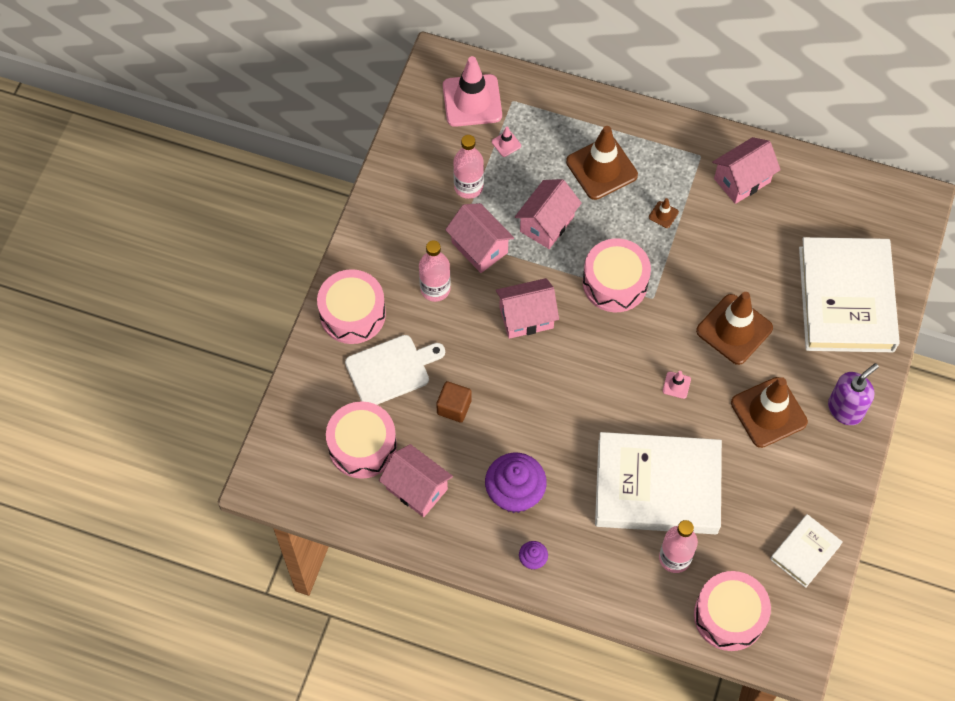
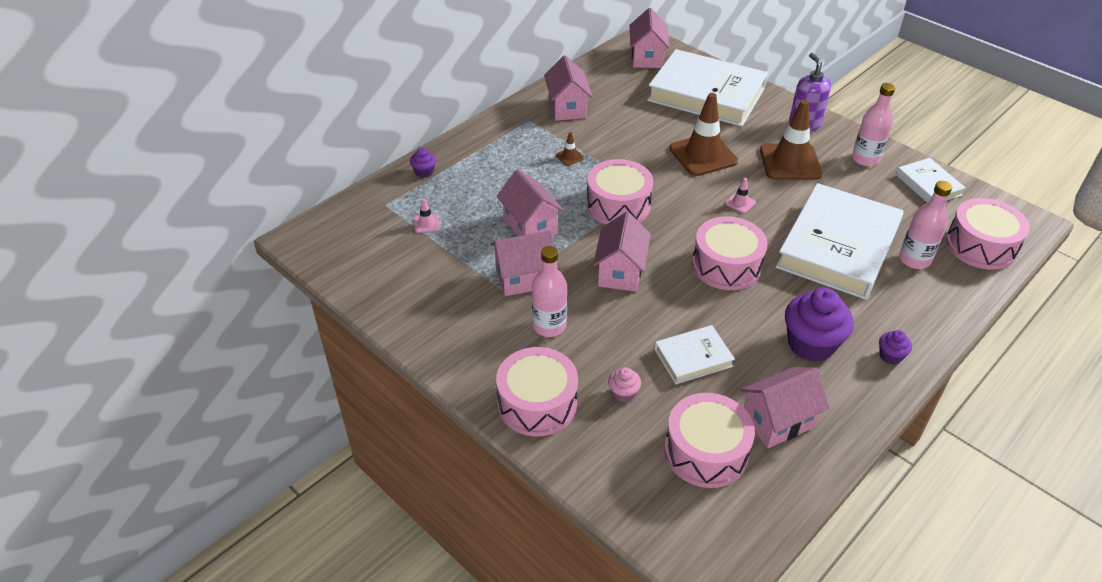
camera: 65 degrees left, 20 degrees down
white cutting board [345,335,445,405] -> pink cupcake [608,367,641,403]
brown cube [436,381,472,422] -> white book [654,325,735,384]
pink traffic cone [443,56,502,127] -> none
pink bottle [453,135,484,199] -> pink bottle moved to [852,83,895,166]
brown traffic cone [566,126,638,200] -> none
none -> purple cupcake [410,148,436,178]
none -> pink house [629,8,670,68]
none -> pink drum [692,216,768,290]

